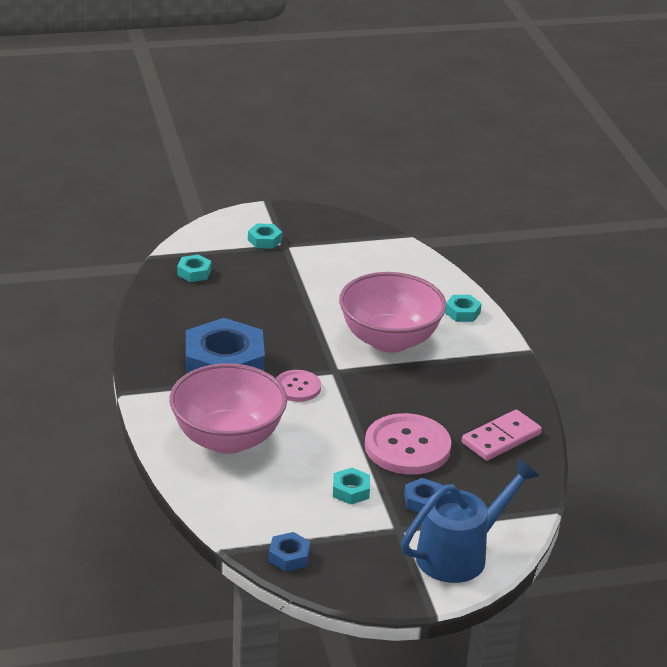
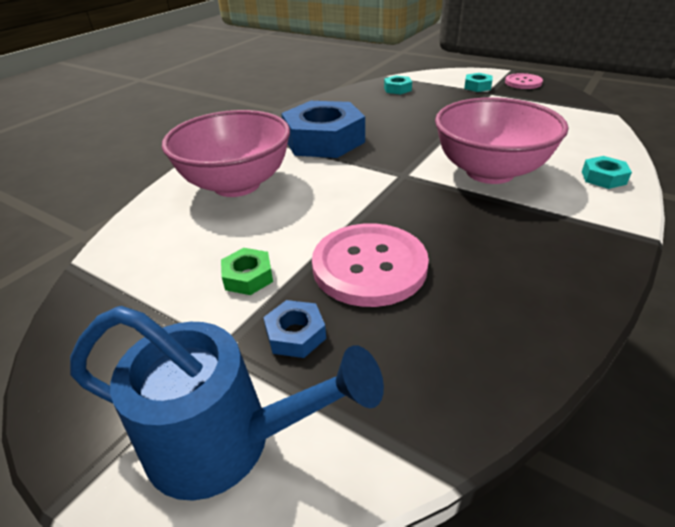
camera: 50 degrees right, 5 degrees up
blue nut [268,532,310,572] -> none
pink button [276,370,321,402] -> pink button moved to [505,73,543,89]
turquoise nut [333,468,370,505] -> green nut [221,248,273,295]
pink domino [462,410,542,461] -> none

